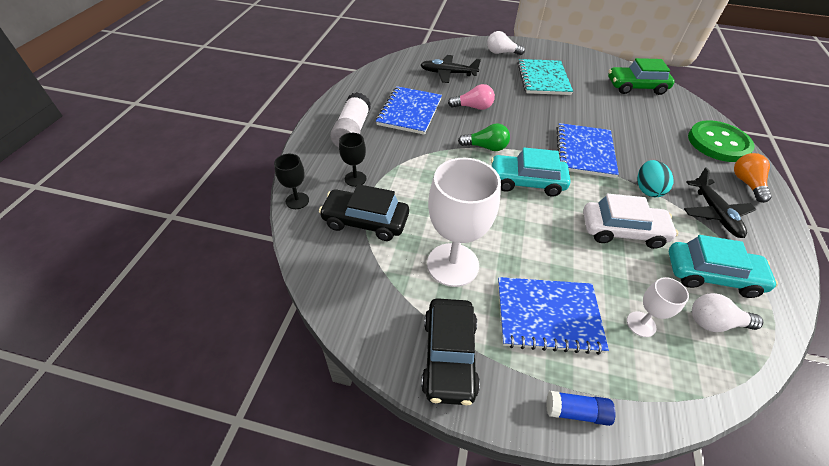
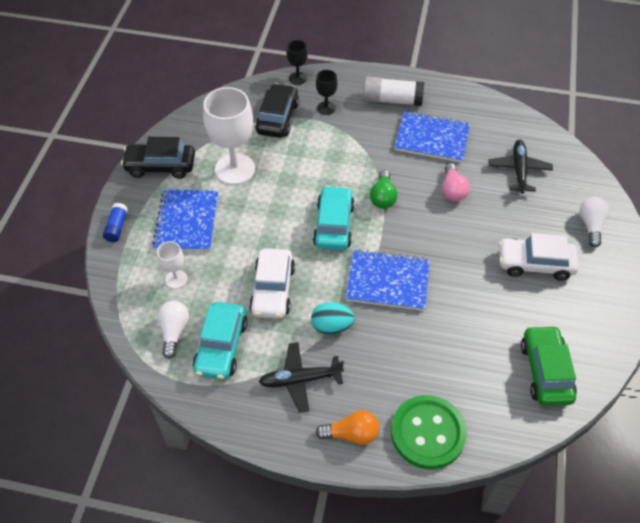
camera: 90 degrees right, 5 degrees up
turquoise notebook [518,59,573,95] -> white car [499,233,579,281]

